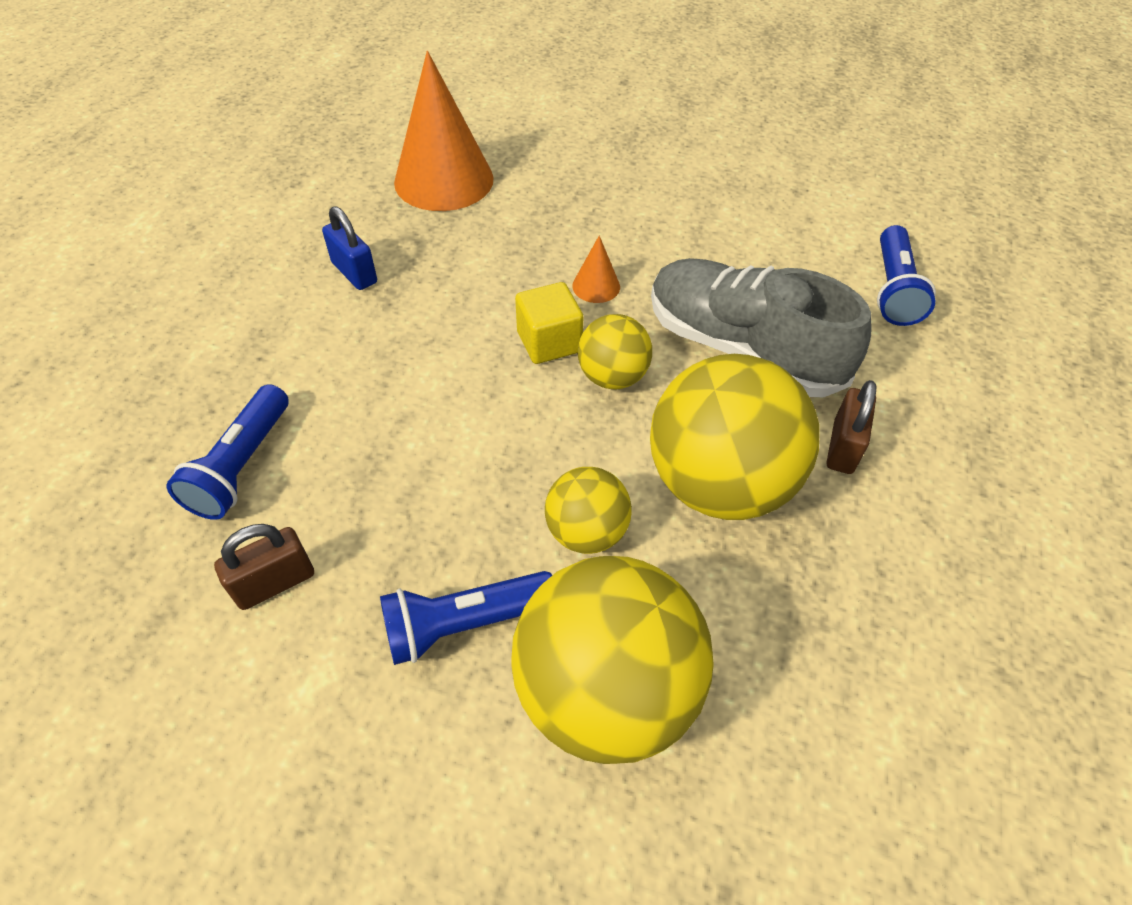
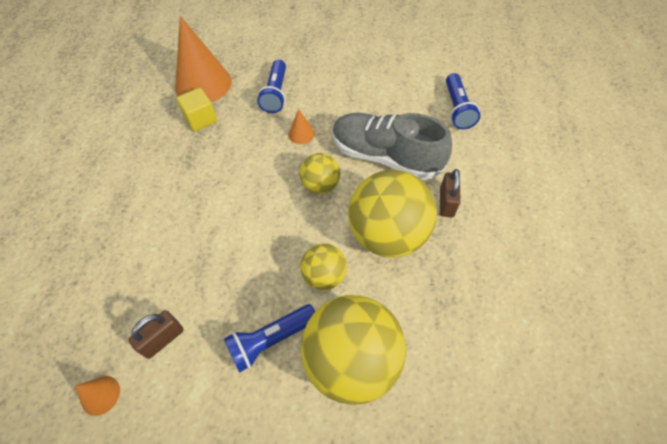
camera: 10 degrees left, 5 degrees up
blue flashlight [166,384,289,520] -> blue flashlight moved to [257,60,286,113]
blue padlock [322,206,377,290] -> none
yellow cube [515,282,584,364] -> yellow cube moved to [176,88,217,131]
none -> orange cone [75,376,120,416]

